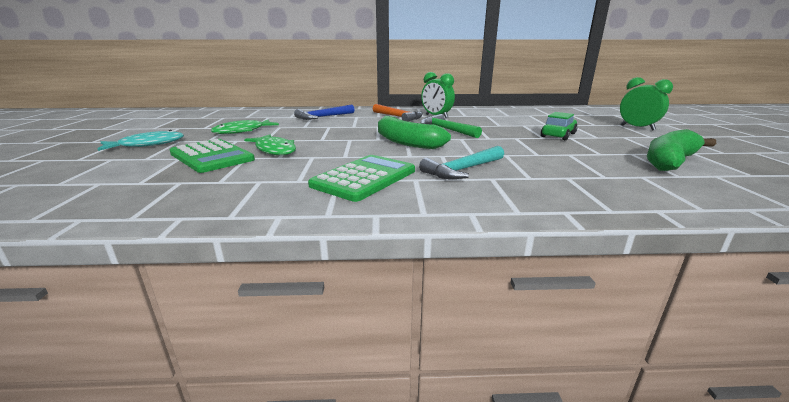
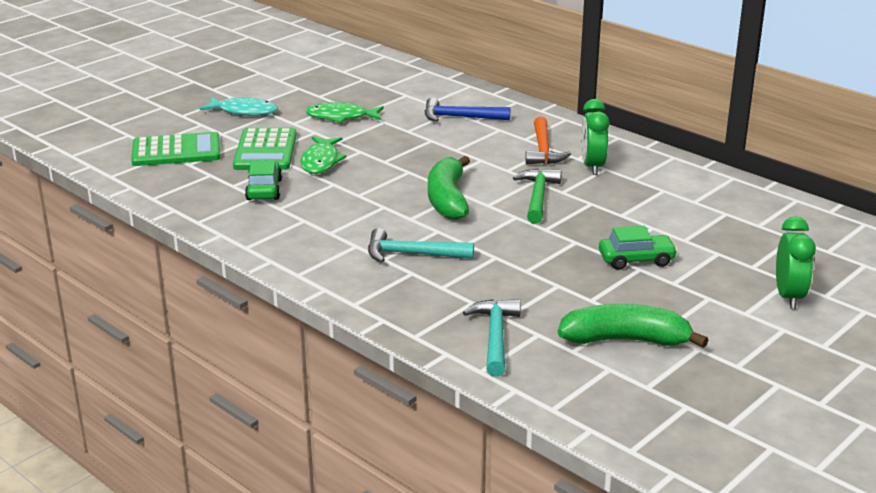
camera: 45 degrees right, 5 degrees up
green calculator [308,155,415,202] -> green calculator moved to [131,132,220,166]
none -> green car [245,160,282,200]
none -> turquoise hammer [463,299,521,377]

